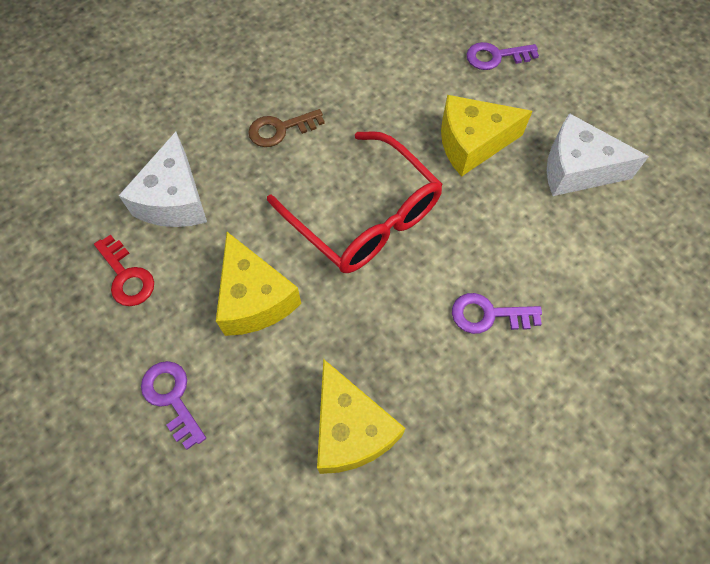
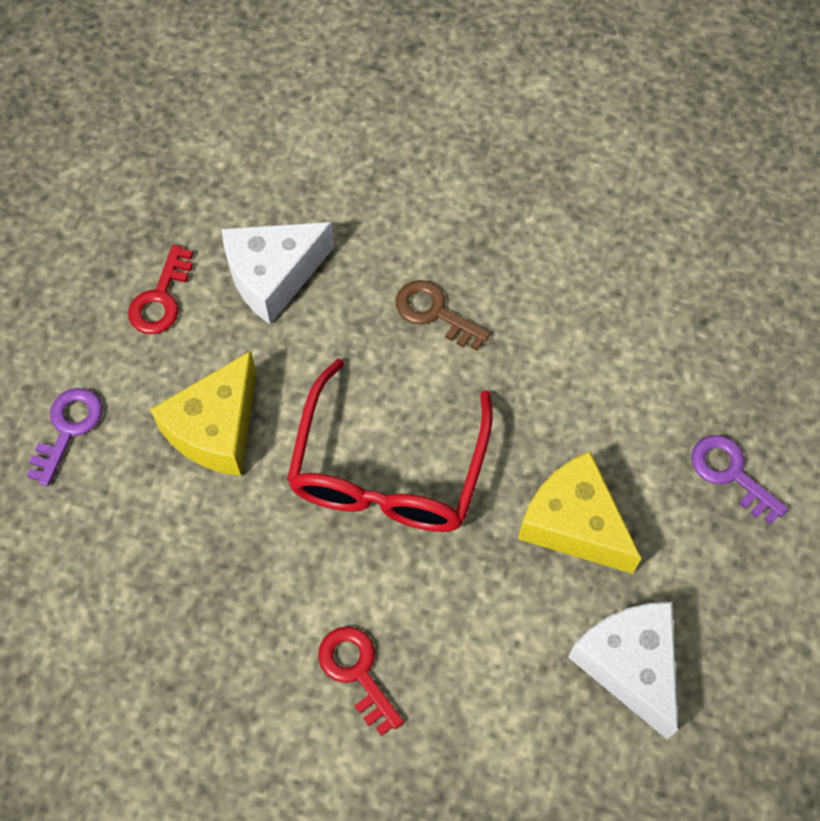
camera: 55 degrees right, 0 degrees up
yellow cheese [317,359,406,474] -> none
purple key [452,293,542,334] -> red key [318,626,404,736]

